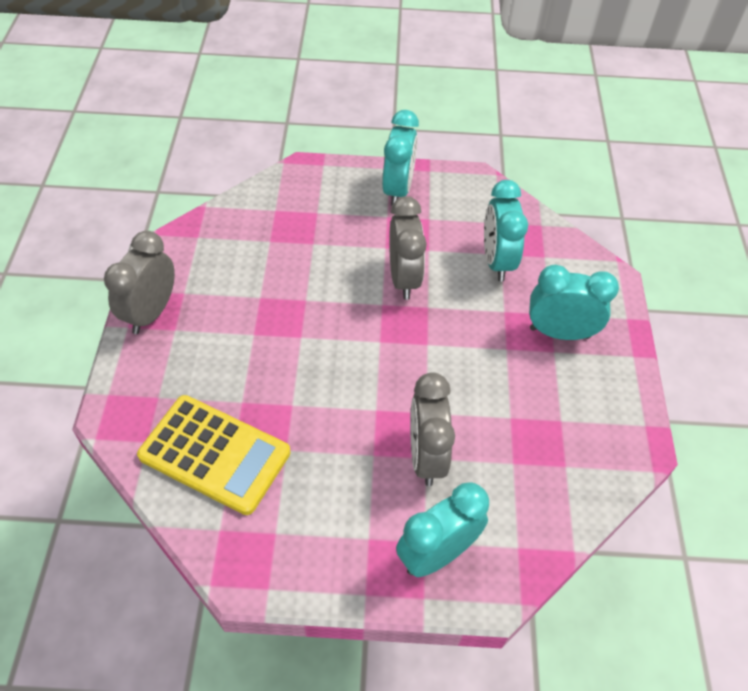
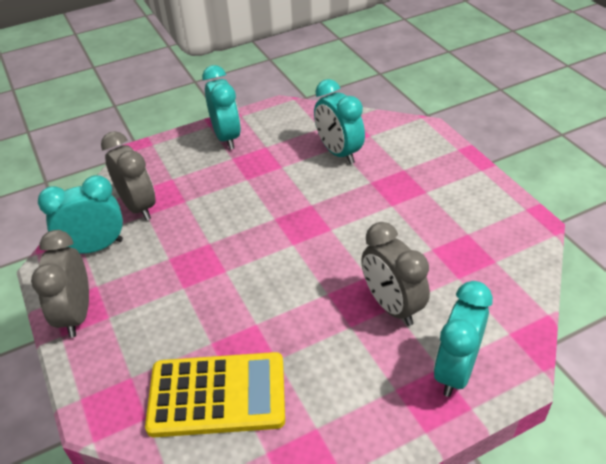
camera: 25 degrees left, 10 degrees down
grey clock [389,196,427,300] -> grey clock moved to [101,131,156,220]
turquoise clock [529,265,619,340] -> turquoise clock moved to [38,175,123,254]

